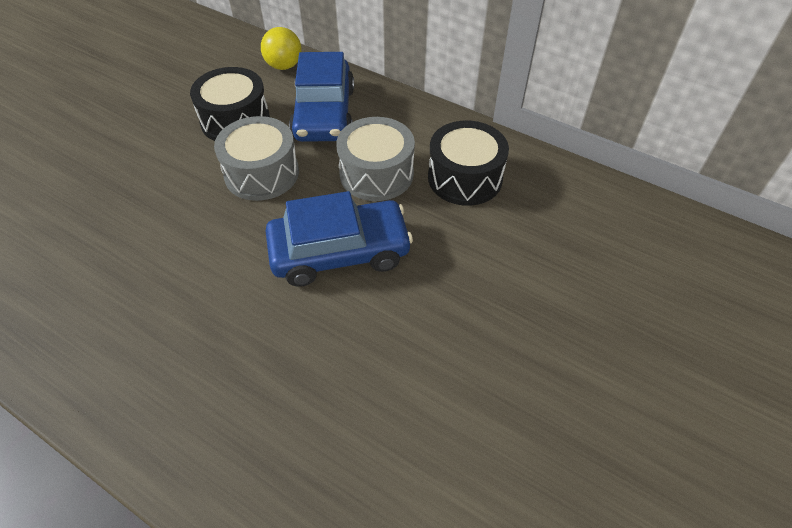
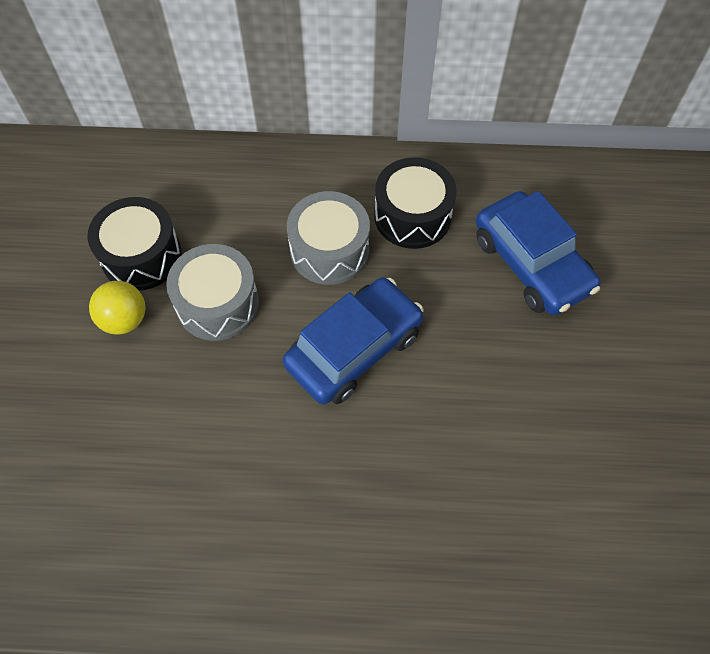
camera: 30 degrees left, 10 degrees up
yellow ball [261,27,302,70] -> yellow ball moved to [89,281,145,335]
blue car [289,52,354,142] -> blue car moved to [476,191,601,315]

